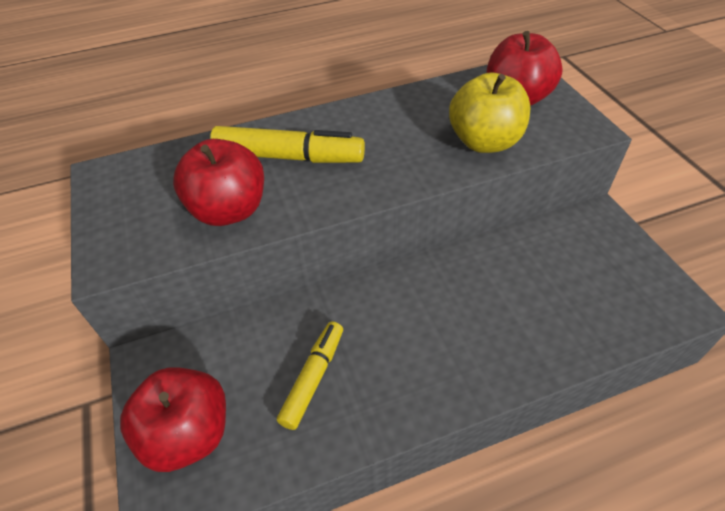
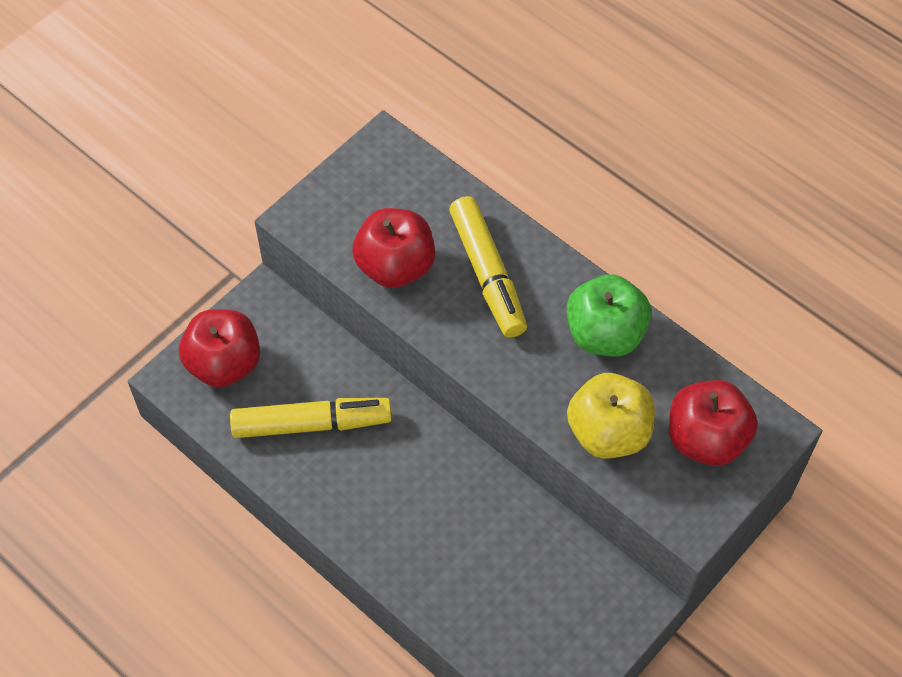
camera: 60 degrees right, 10 degrees up
yellow marker [277,321,343,430] -> yellow marker [230,398,392,438], size x1.53
none -> green apple [567,274,652,356]

